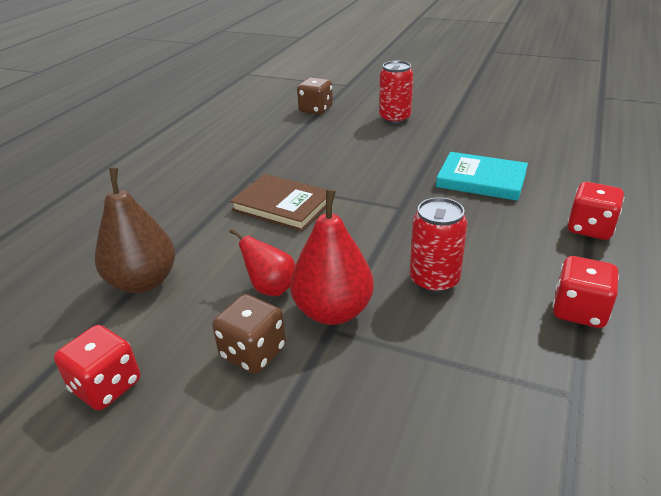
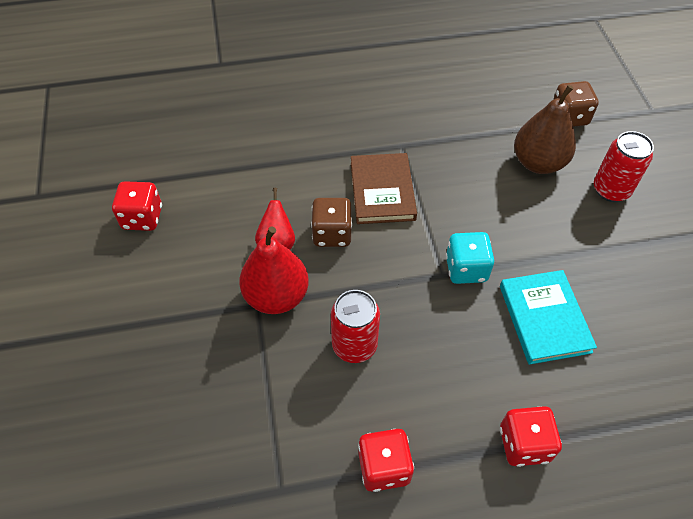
camera: 55 degrees right, 20 degrees up
brown pear [95,168,175,293] -> brown pear moved to [514,85,576,174]
brown dice [212,294,286,374] -> brown dice moved to [311,198,352,247]
none -> turquoise dice [446,232,494,284]

